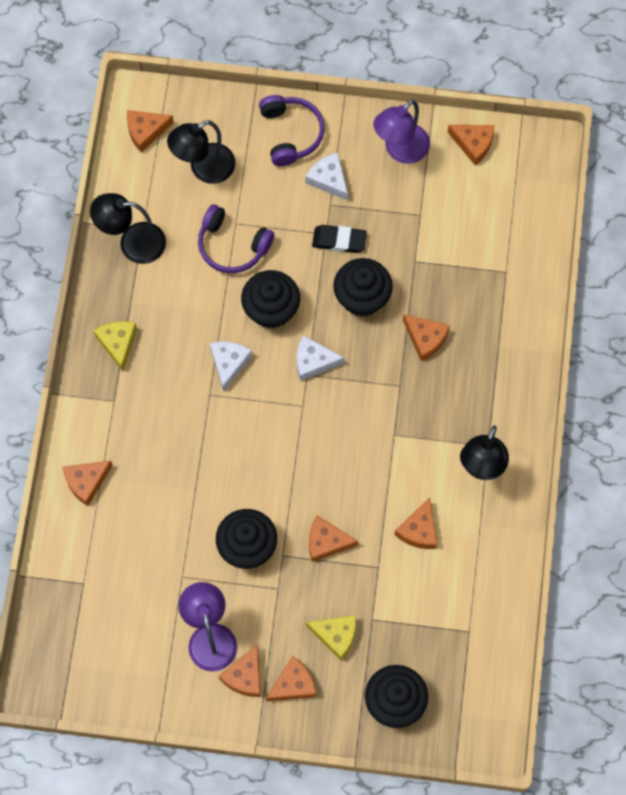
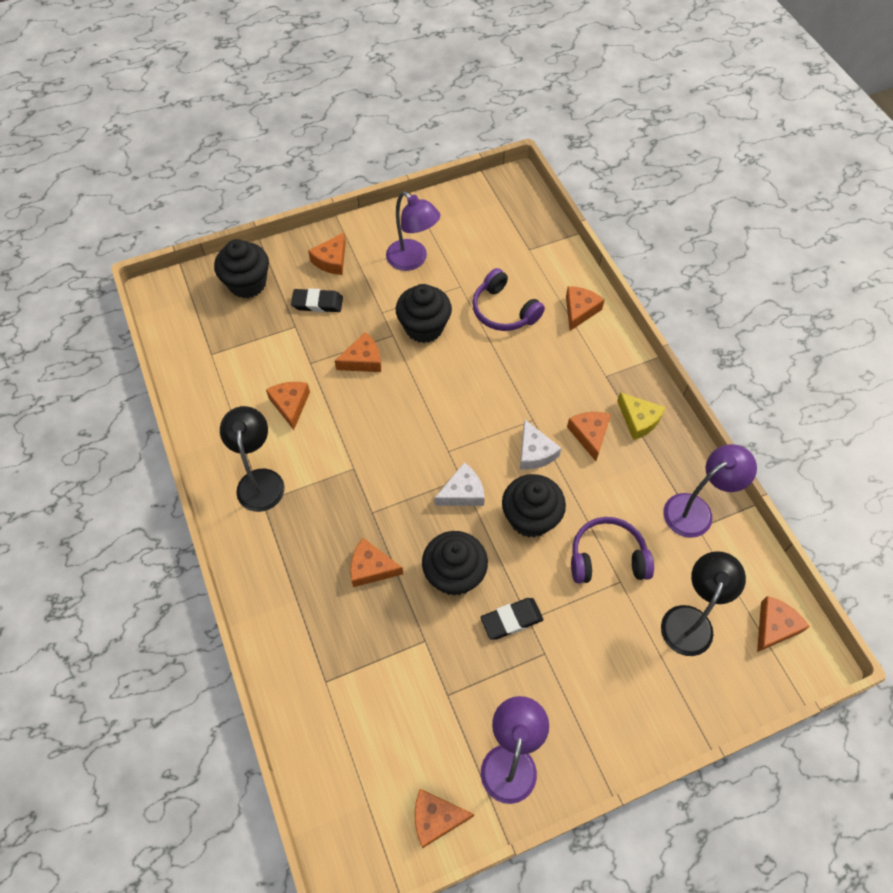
camera: 150 degrees right, 10 degrees down
black lamp [90,193,166,264] -> purple lamp [663,444,757,538]
orange cheese [219,644,261,697] -> orange cheese moved to [567,412,611,461]
purple headphones [259,95,325,166] -> purple headphones moved to [472,268,545,331]
white cheese [306,153,348,201] -> none
yellow cheese [306,615,356,660] -> black eraser [291,288,343,312]

